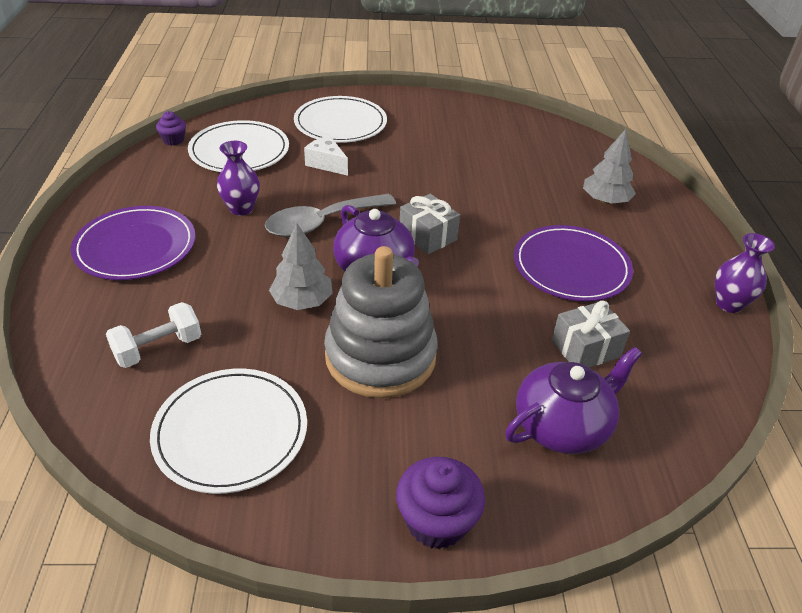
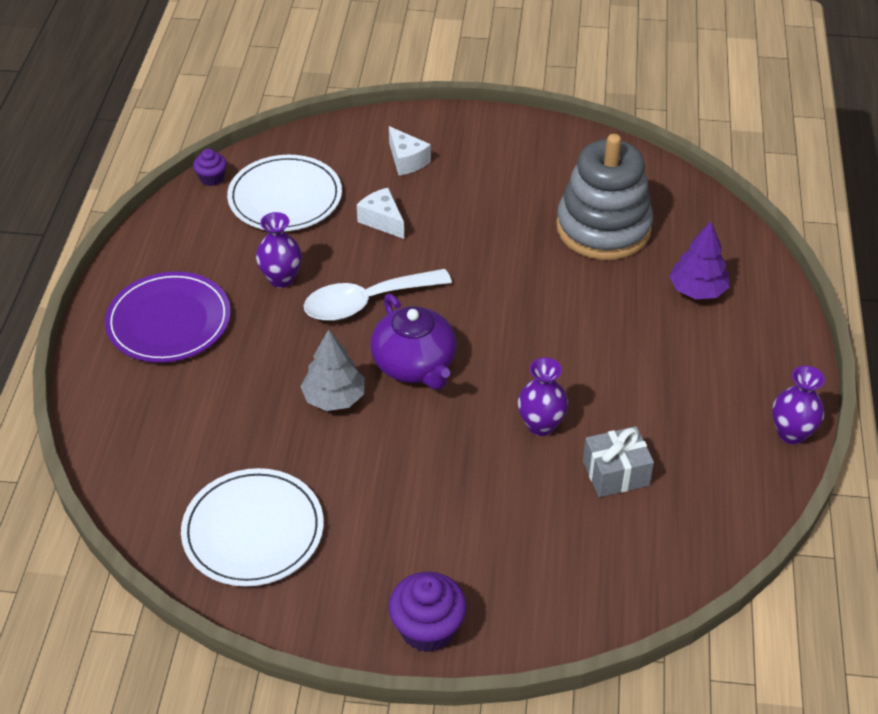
camera: 10 degrees right, 5 degrees up
white dumbbell [106,302,201,368] -> none
grey spoon [265,194,396,237] -> white spoon [304,269,452,321]
white plate [294,96,387,143] -> white cheese [389,126,431,175]
grey stacking toy [324,246,438,398] -> grey stacking toy moved to [556,134,653,260]
grey gift [400,194,460,254] -> none
purple teapot [505,347,642,454] -> none
purple plate [514,225,633,302] -> none
grey tree [583,129,636,204] -> purple tree [669,221,730,299]
none -> purple vase [518,357,568,436]

